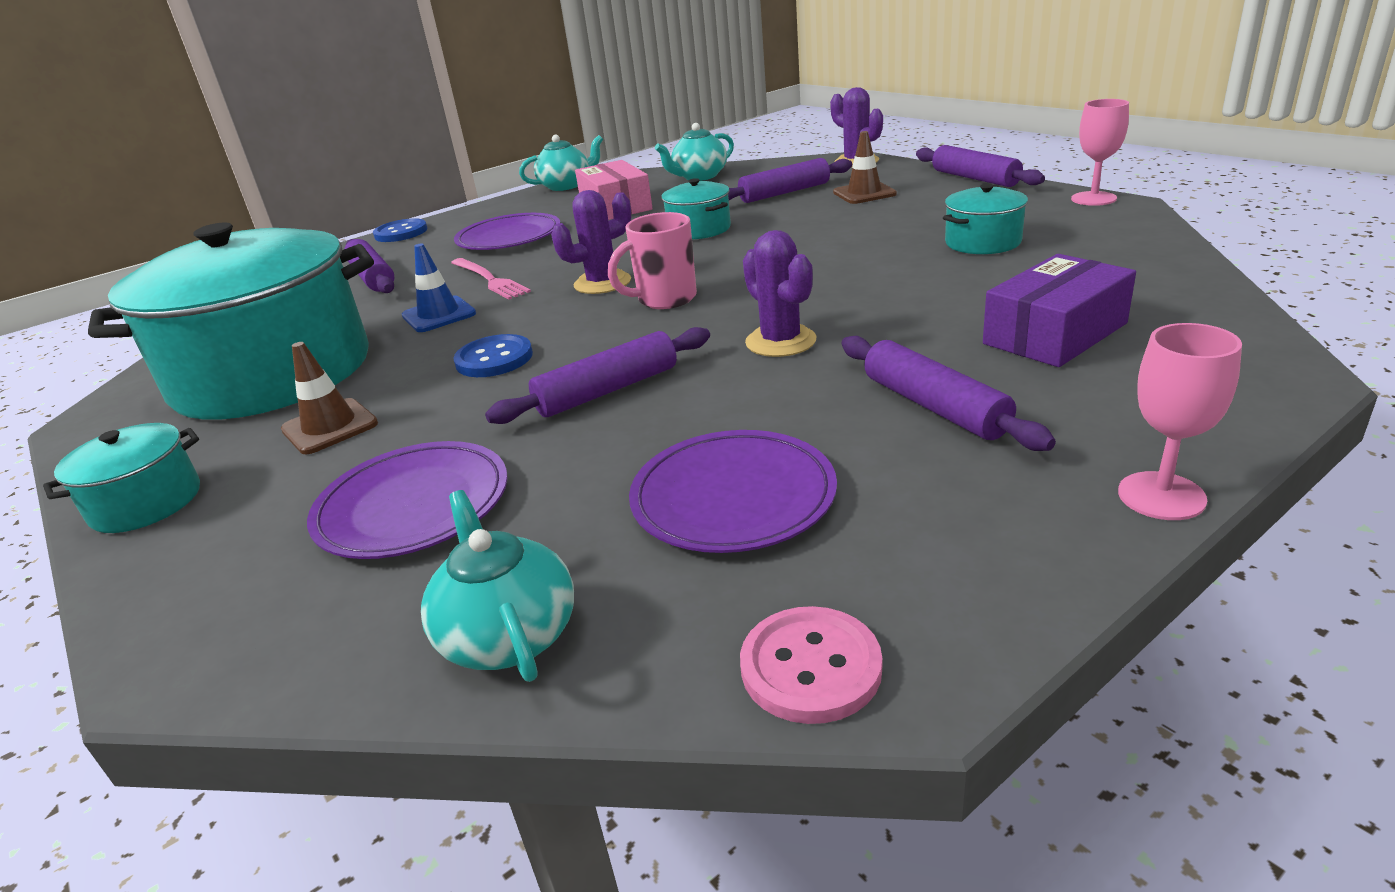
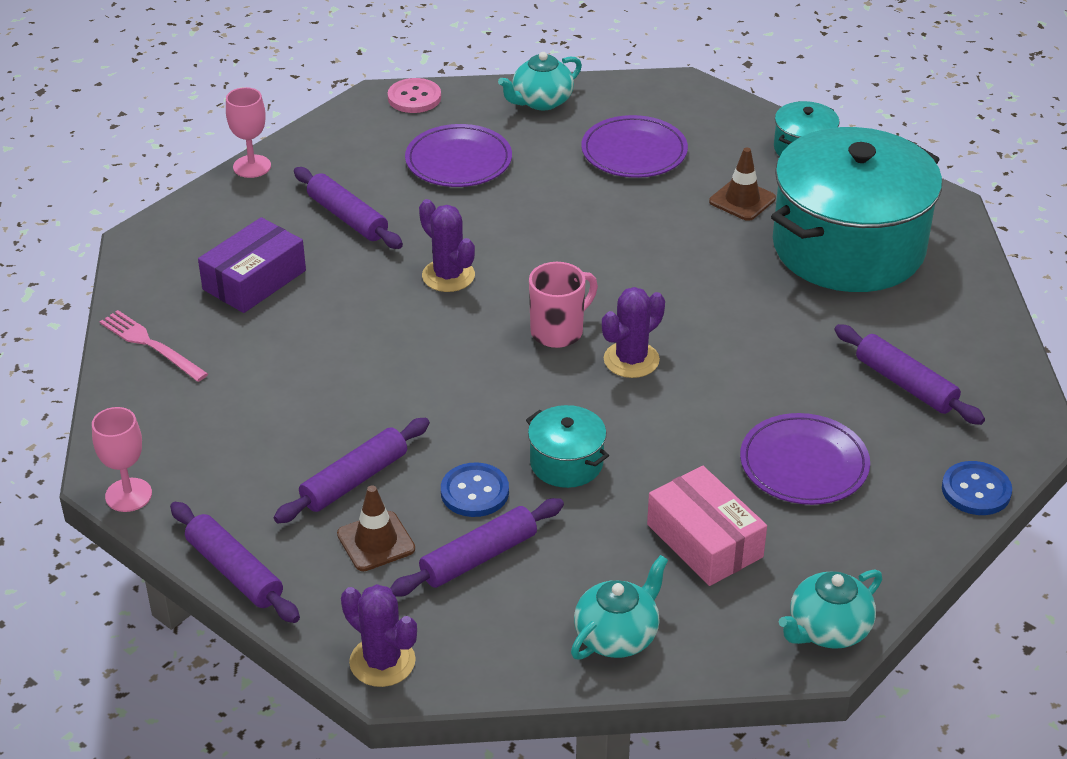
camera: 165 degrees right, 10 degrees up
blue traffic cone [402,244,476,332] -> none
turquoise teapot [421,490,574,682] -> turquoise teapot turned 90 degrees clockwise [498,52,582,110]
pink fork [451,258,531,300] -> pink fork moved to [99,310,208,382]
blue button [453,334,533,377] -> blue button moved to [441,463,509,517]
purple rolling pin [485,327,710,424] -> purple rolling pin moved to [274,418,430,523]
turquoise pot [943,184,1028,254] -> none

